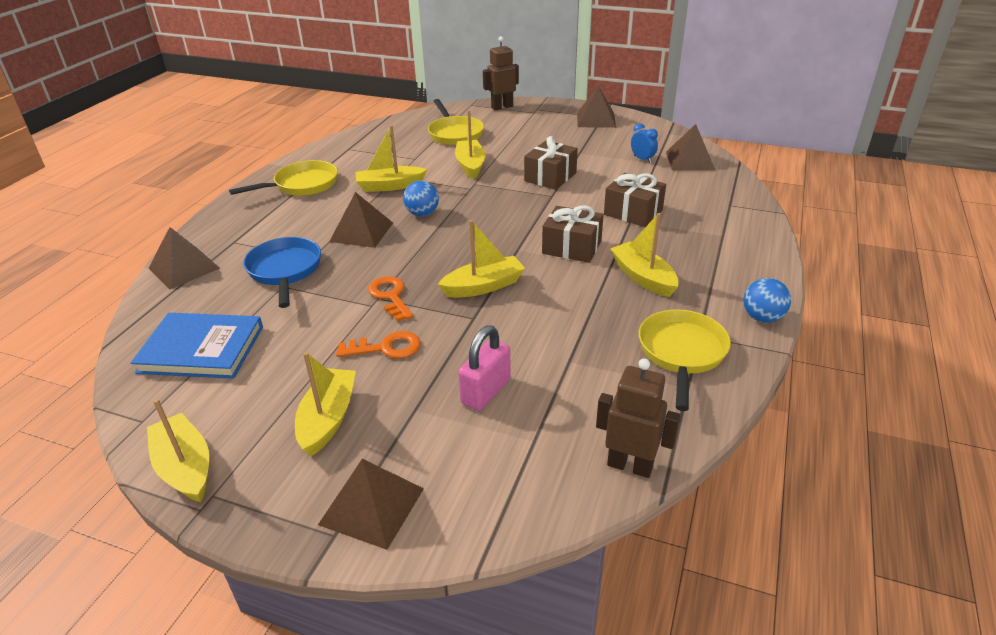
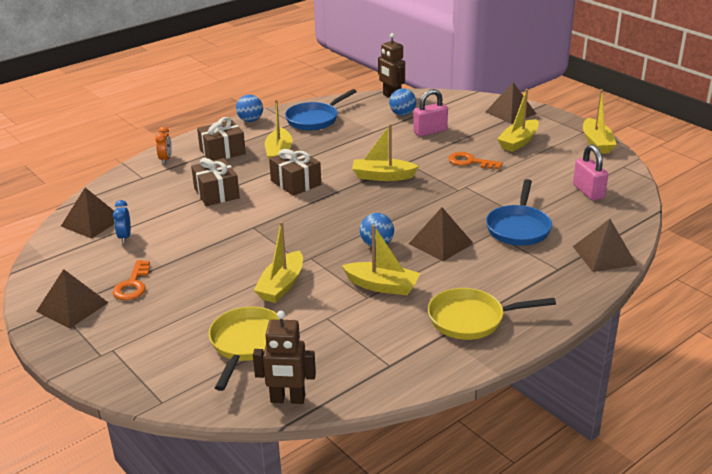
camera: 150 degrees left, 5 degrees down
blue book [131,313,263,379] -> pink padlock [573,144,608,201]
orange key [368,276,413,321] -> orange key moved to [113,260,150,300]
brown robot [483,36,519,110] -> brown robot moved to [253,311,316,404]
brown gift [524,136,578,190] -> brown gift moved to [197,117,246,161]
yellow pan [639,309,731,411] -> blue pan [285,89,357,131]
none -> orange clock [155,126,172,164]
none -> blue ball [389,88,416,116]

